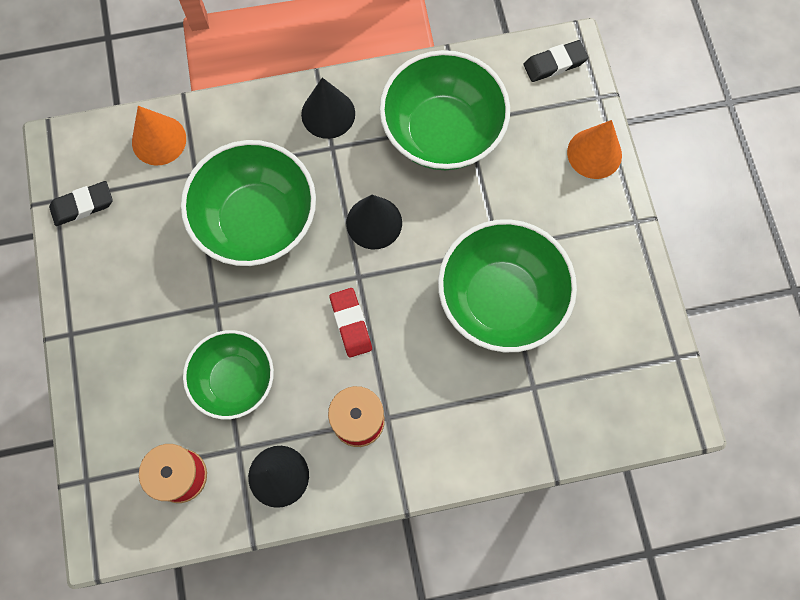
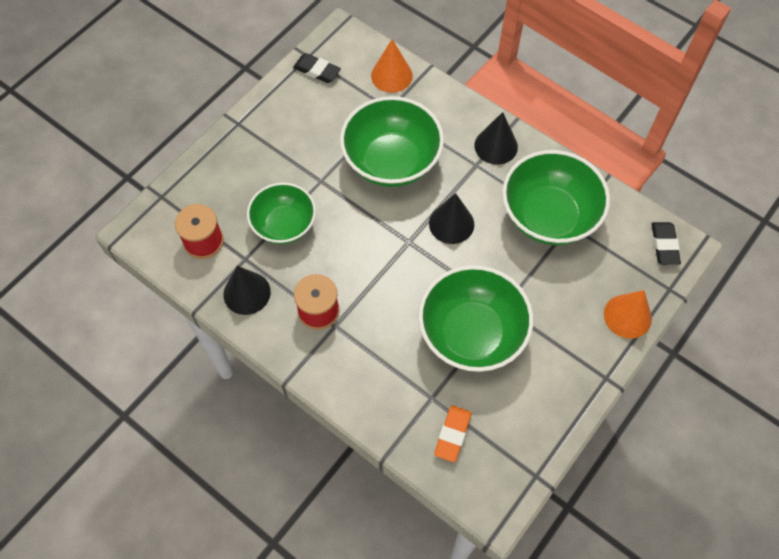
camera: 50 degrees right, 10 degrees down
red eraser [330,288,372,358] -> none
black eraser [524,40,588,82] -> black eraser turned 60 degrees clockwise [651,222,681,265]
none -> orange eraser [434,405,472,462]

